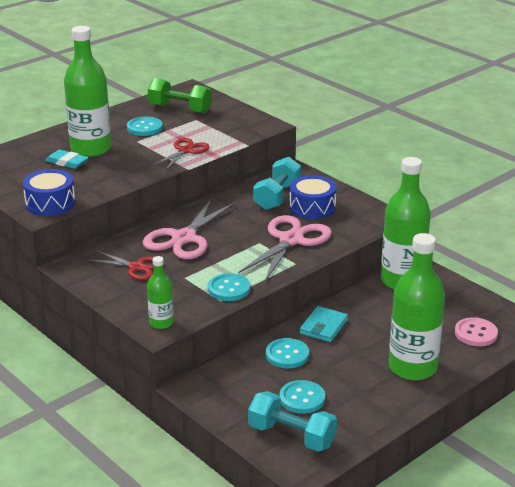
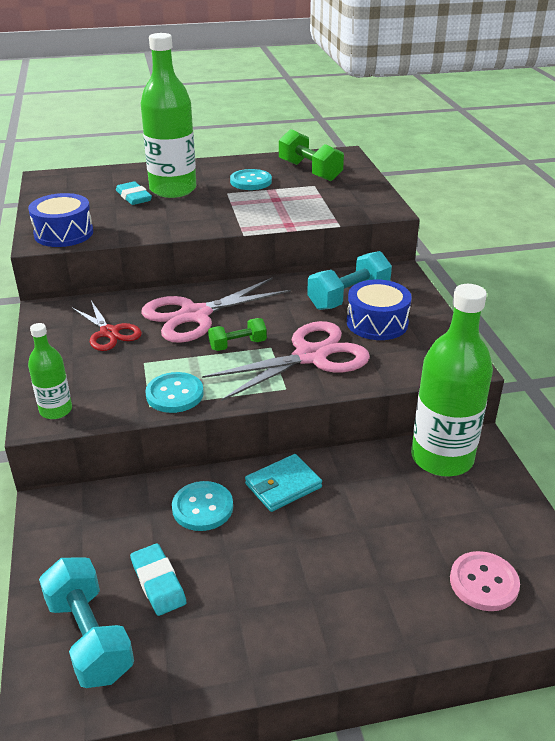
camera: 30 degrees right, 5 degrees up
red scissors [152,138,210,171] -> none
turquoise button [279,380,325,414] -> turquoise eraser [130,543,187,616]
green bottle [389,233,445,380] -> none
none -> green dumbbell [208,318,267,351]

